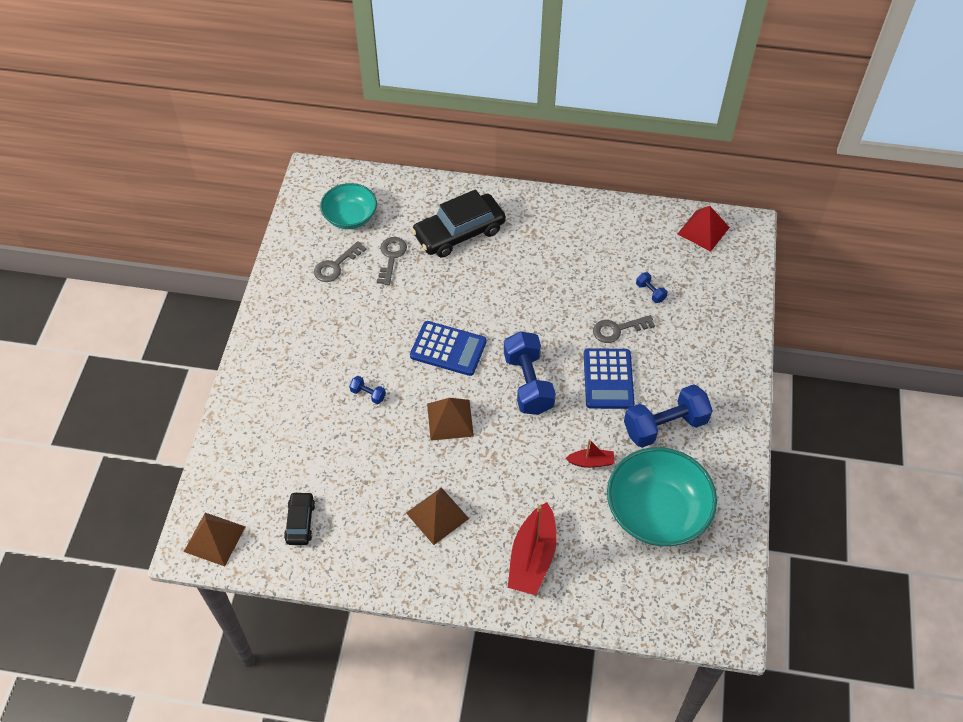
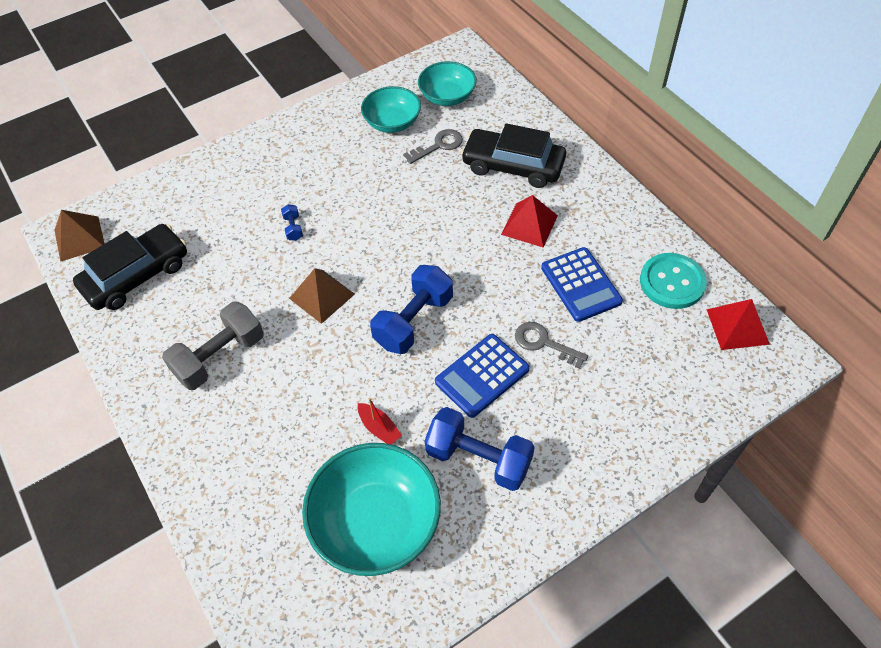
camera: 50 degrees right, 0 degrees up
black car [284,492,315,545] -> black car [73,224,187,310], size x1.92
grey key [314,241,367,282] -> turquoise bowl [361,86,421,133]
brown pyramid [406,487,469,545] -> grey dumbbell [162,302,264,390]
blue calculator [410,321,487,376] -> blue calculator moved to [541,247,623,322]
red boat [508,502,557,595] -> none
blue dumbbell [636,272,667,303] -> none
none -> red pyramid [501,195,558,248]
none -> turquoise button [640,253,707,309]

